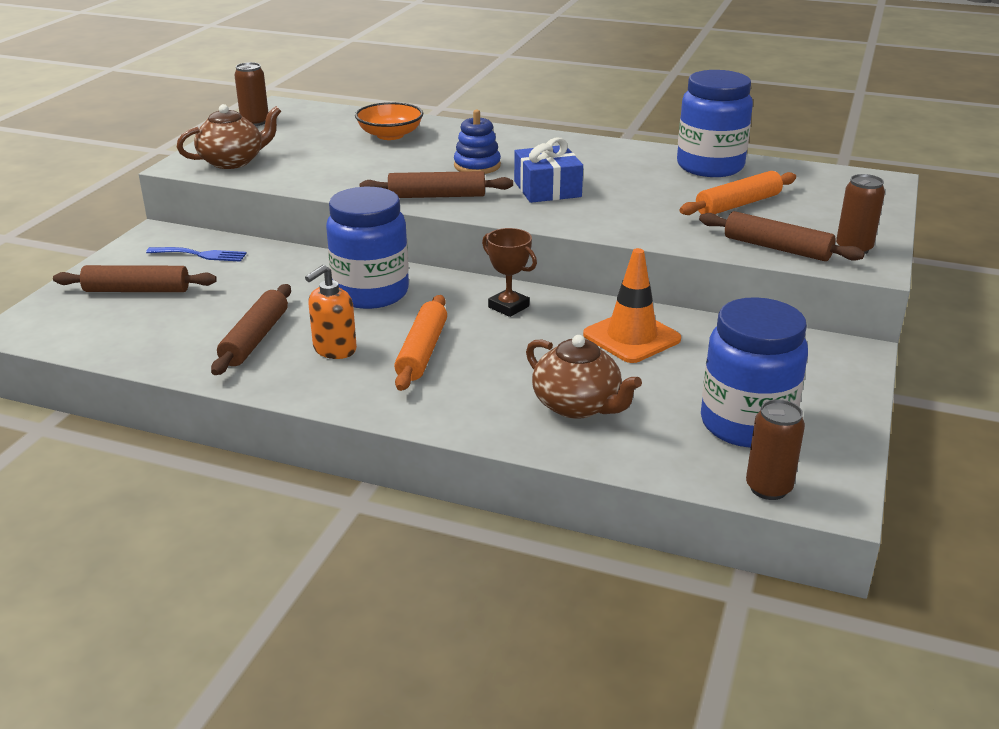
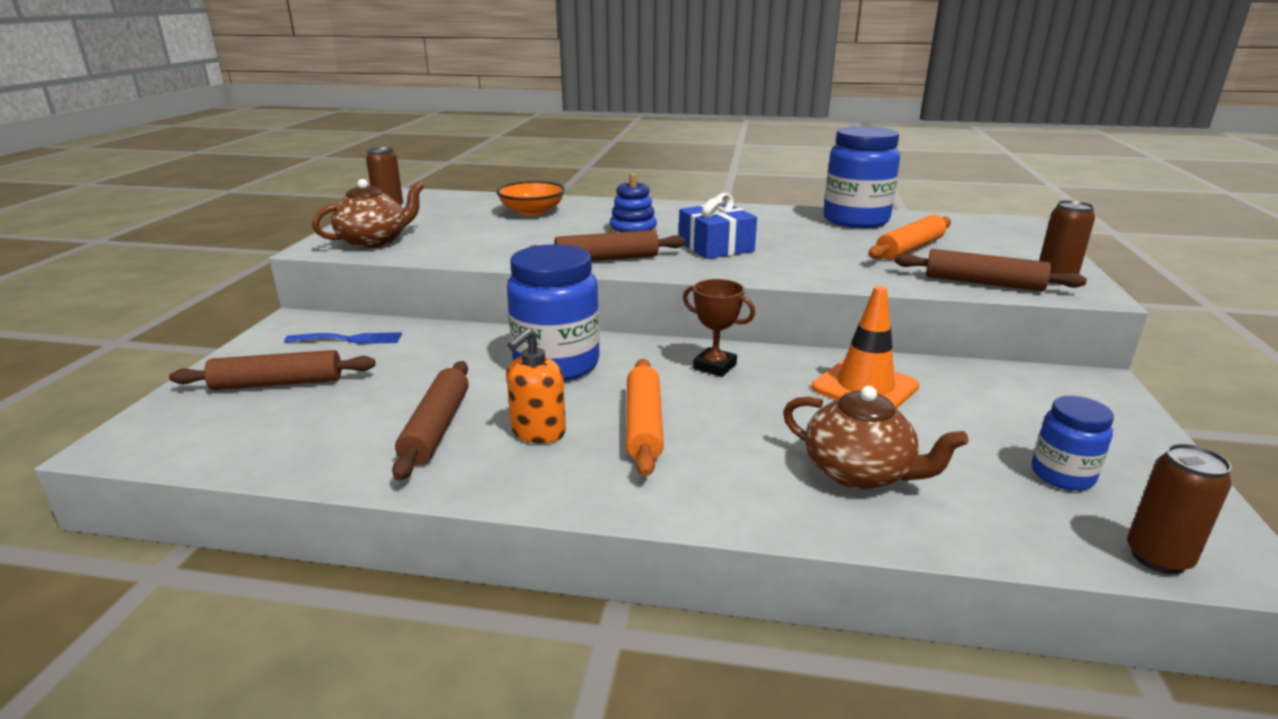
camera: 10 degrees left, 5 degrees down
blue jar [701,297,808,448] -> blue jar [1032,396,1114,491], size x0.53

